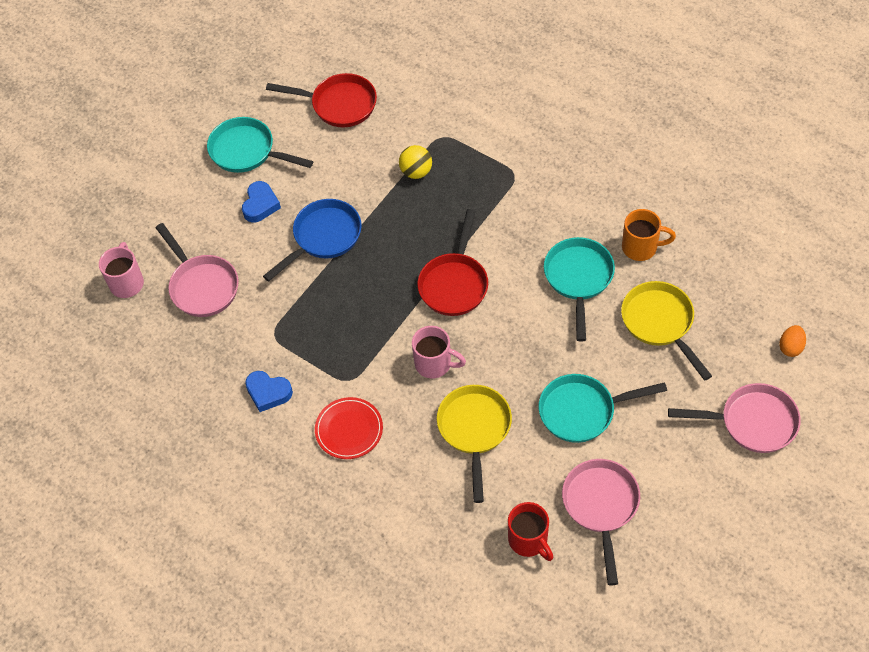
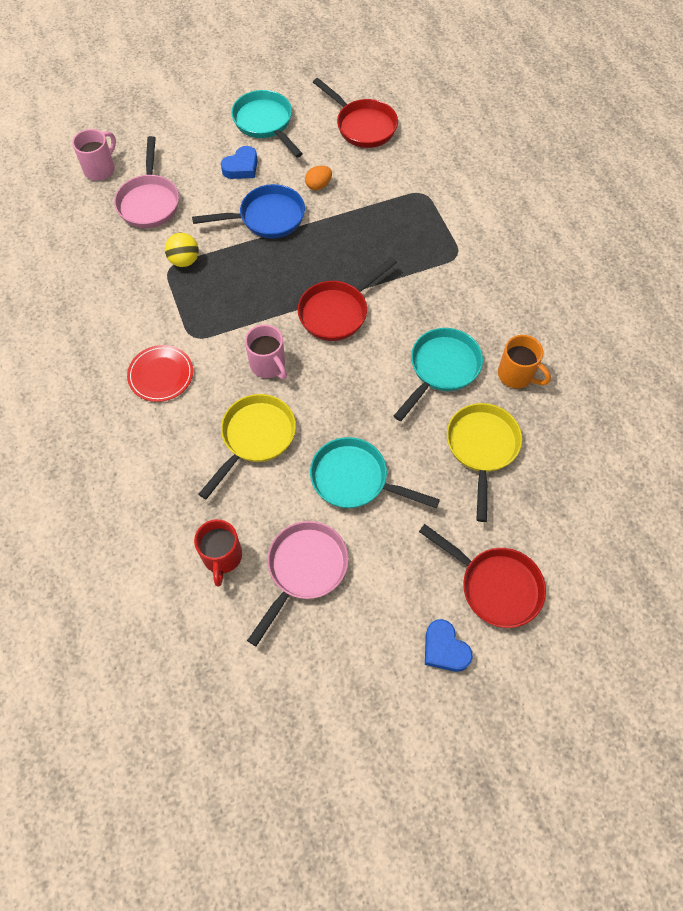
camera: 30 degrees right, 5 degrees up
blue heart [245,371,293,412] -> blue heart moved to [425,619,473,672]
yellow ball [399,145,432,179] -> yellow ball moved to [165,233,199,267]
pink pan [668,383,801,453] -> red pan [419,524,546,628]
orange egg [779,325,806,357] -> orange egg moved to [305,166,332,190]

